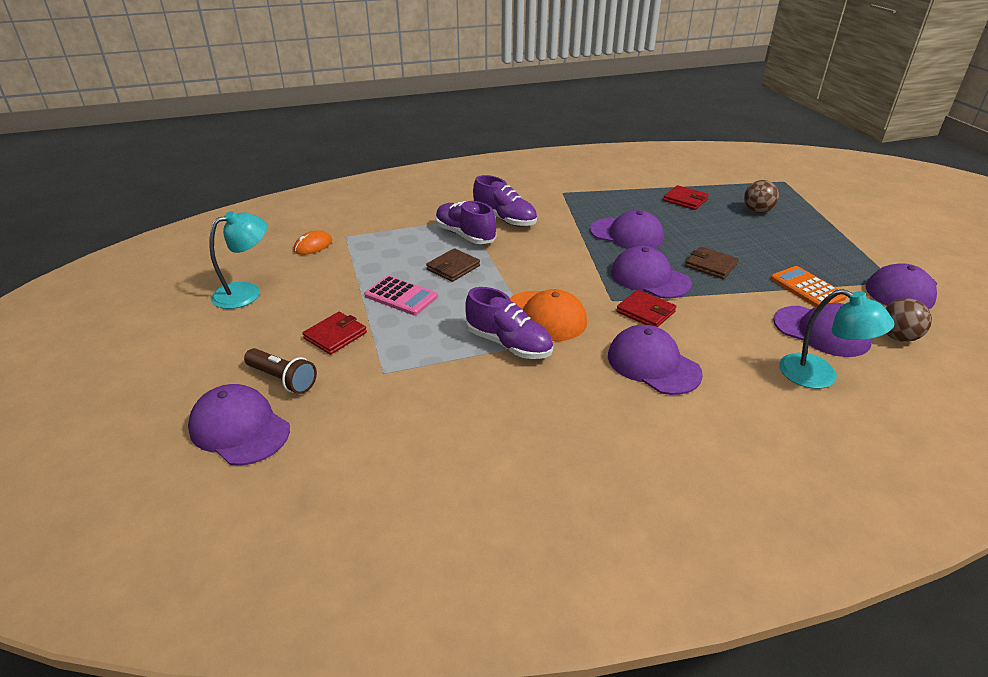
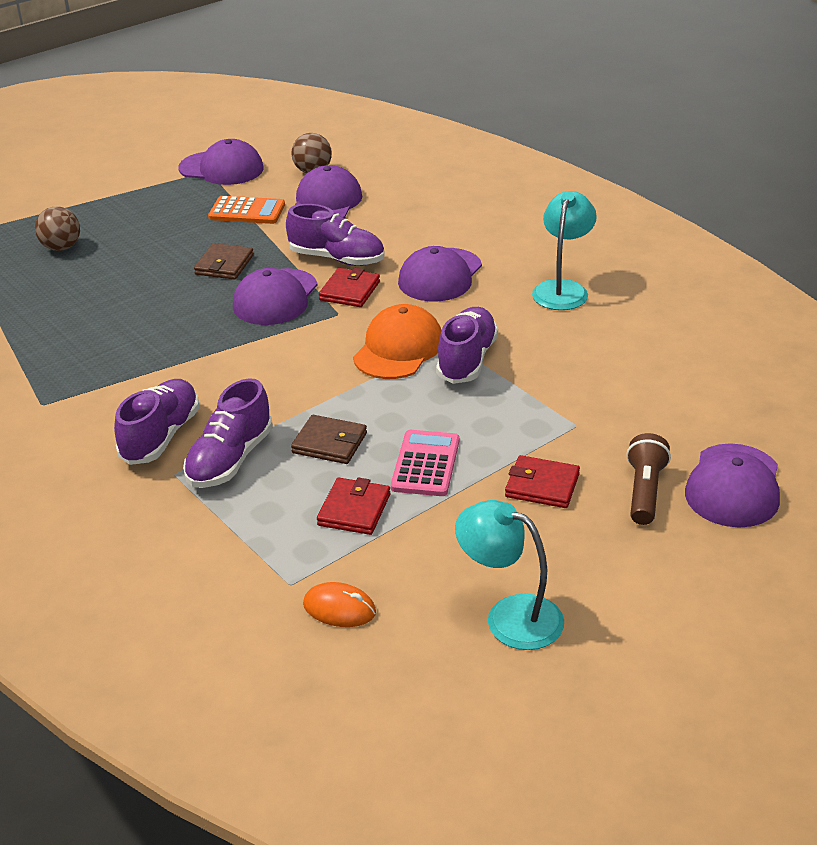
camera: 110 degrees left, 0 degrees up
purple cap [590,210,664,249] -> none
red wallet [663,185,709,210] -> red wallet moved to [317,478,391,535]
orange calculator [770,266,847,307] -> orange calculator turned 120 degrees counterclockwise [208,196,285,224]
turquoise lamp [779,289,895,389] -> turquoise lamp moved to [532,191,597,310]
none -> purple shoe [286,204,385,266]

